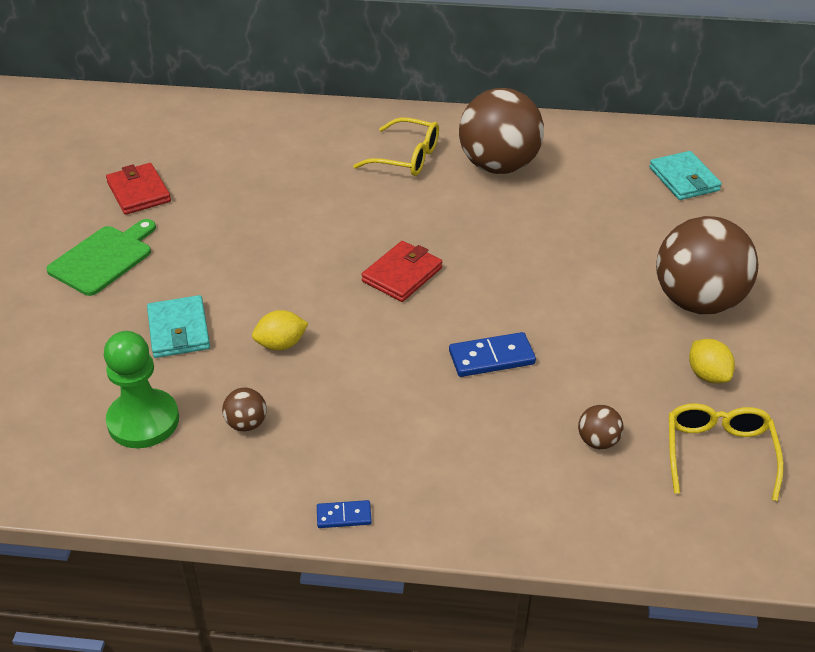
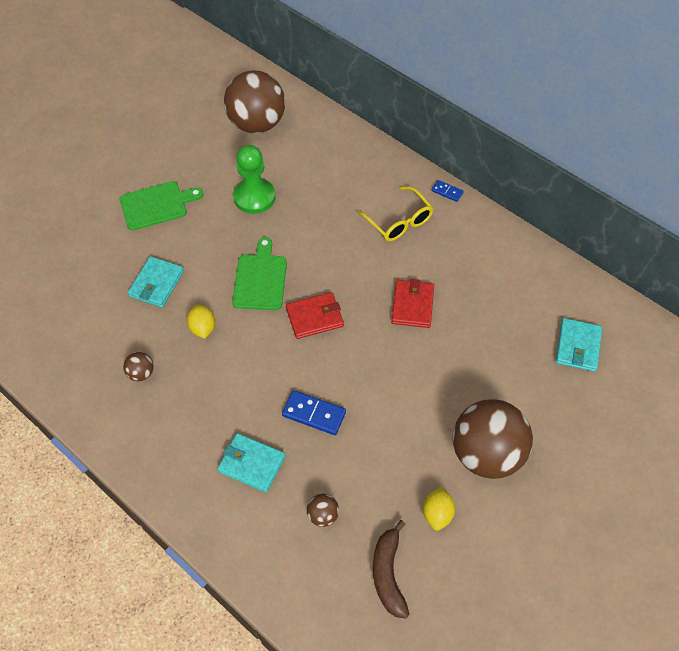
camera: 35 degrees right, 15 degrees up
green pawn [104,331,179,448] -> green pawn moved to [233,145,276,214]
red wallet [106,163,171,215] -> red wallet moved to [391,279,434,328]
yellow lemon [252,310,309,351] -> yellow lemon turned 60 degrees clockwise [187,304,215,339]
blue domino [317,500,372,528] -> blue domino moved to [431,180,464,202]
brown ball [459,88,544,174] -> brown ball moved to [224,70,285,134]
yellow glasses [669,403,784,501] -> brown banana [373,520,409,618]
none -> turquoise wallet [217,433,285,492]
none -> green cutting board [232,237,287,310]

